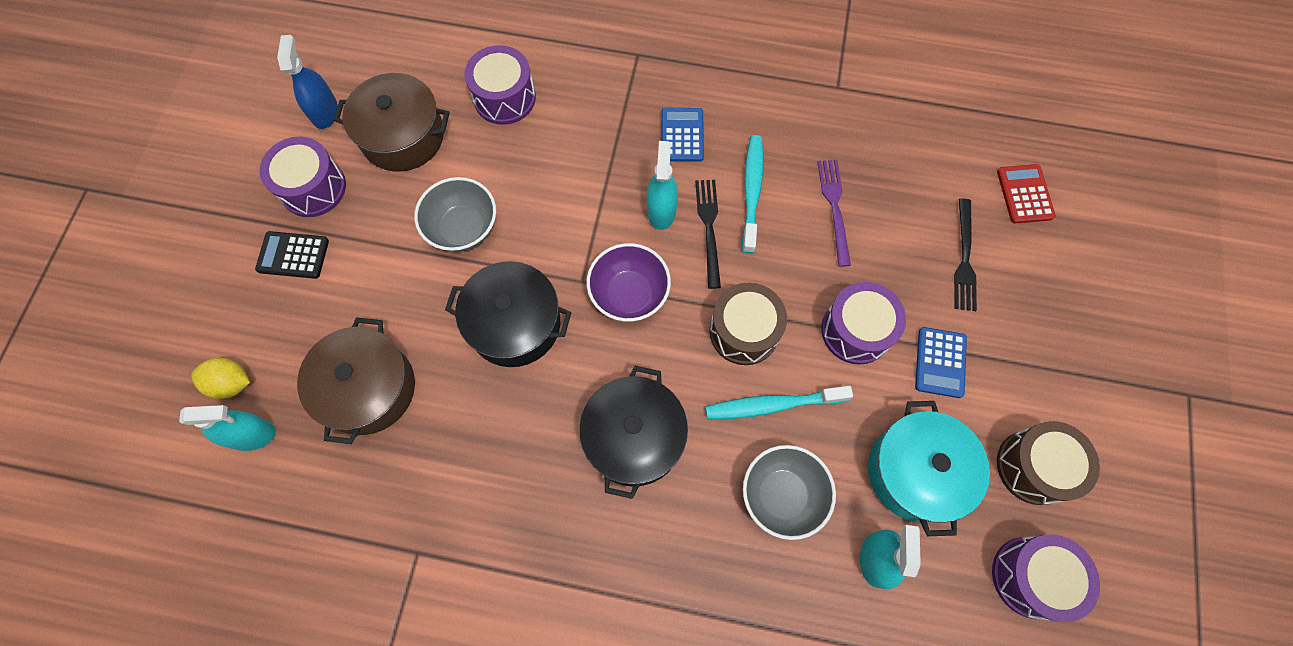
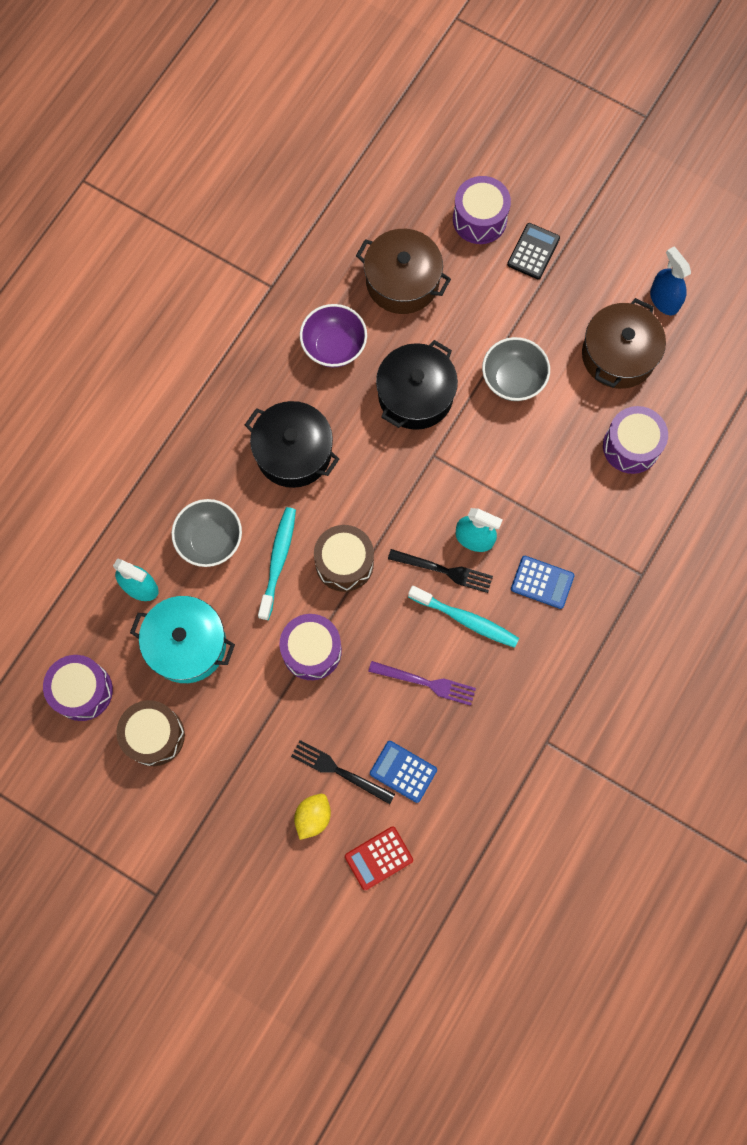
camera: 110 degrees right, 5 degrees up
turquoise spray bottle [179,405,276,451] -> none
yellow lemon [191,358,250,399] -> yellow lemon moved to [294,794,331,840]
purple drum [260,137,346,217] -> purple drum moved to [453,176,511,244]
blue spray bottle [277,35,338,129] -> blue spray bottle turned 135 degrees counterclockwise [650,247,691,315]
purple bowl [586,243,671,322] -> purple bowl moved to [300,304,367,368]
blue calculator [915,327,967,398] -> blue calculator moved to [370,741,437,803]
red calculator [997,164,1056,223] -> red calculator turned 135 degrees clockwise [345,826,413,890]

